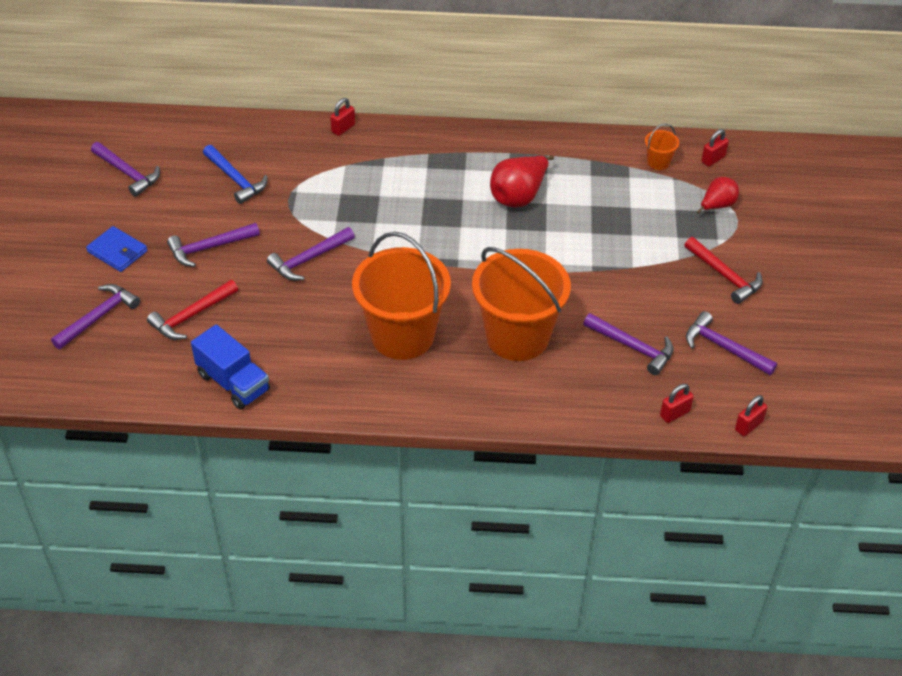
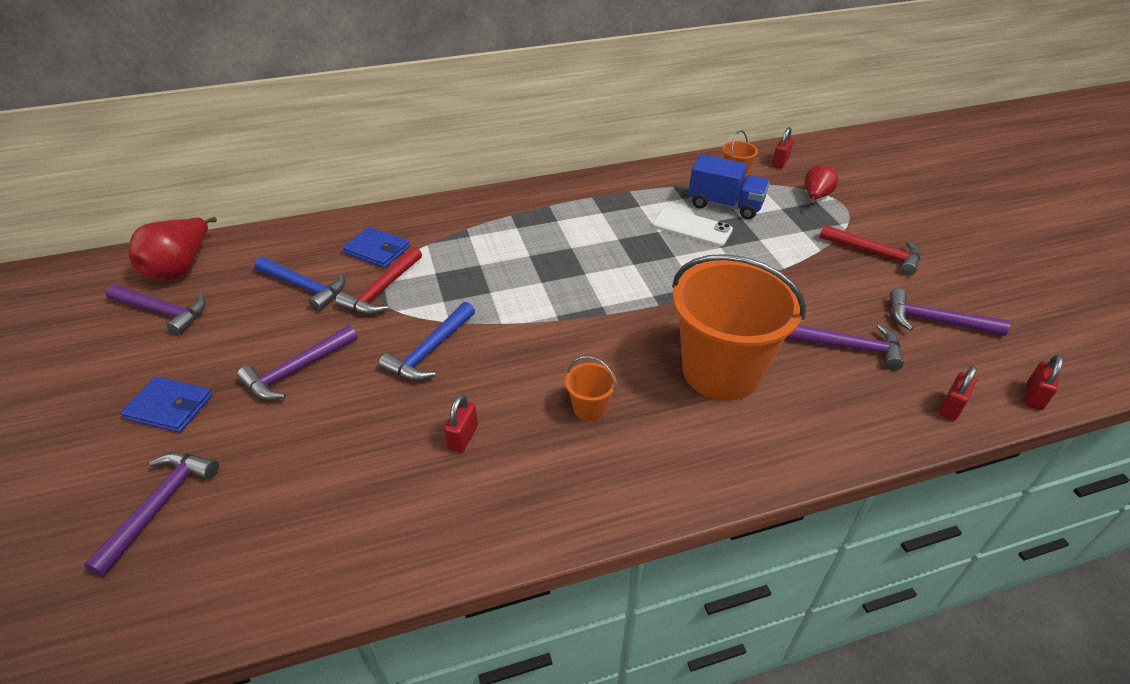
camera: 20 degrees left, 5 degrees down
red hammer [147,280,238,340] -> red hammer moved to [335,246,422,315]
blue truck [191,325,270,410] -> blue truck moved to [688,154,770,219]
purple hammer [267,227,355,281] -> blue hammer [379,302,475,381]
red padlock [330,98,355,136] -> red padlock moved to [444,394,478,453]
orange bucket [352,232,451,360] -> orange bucket [565,356,617,421], size x0.40
red pear [490,155,554,207] -> red pear moved to [128,217,217,280]
none -> blue wallet [343,227,410,268]
none -> white phone [652,208,733,246]

